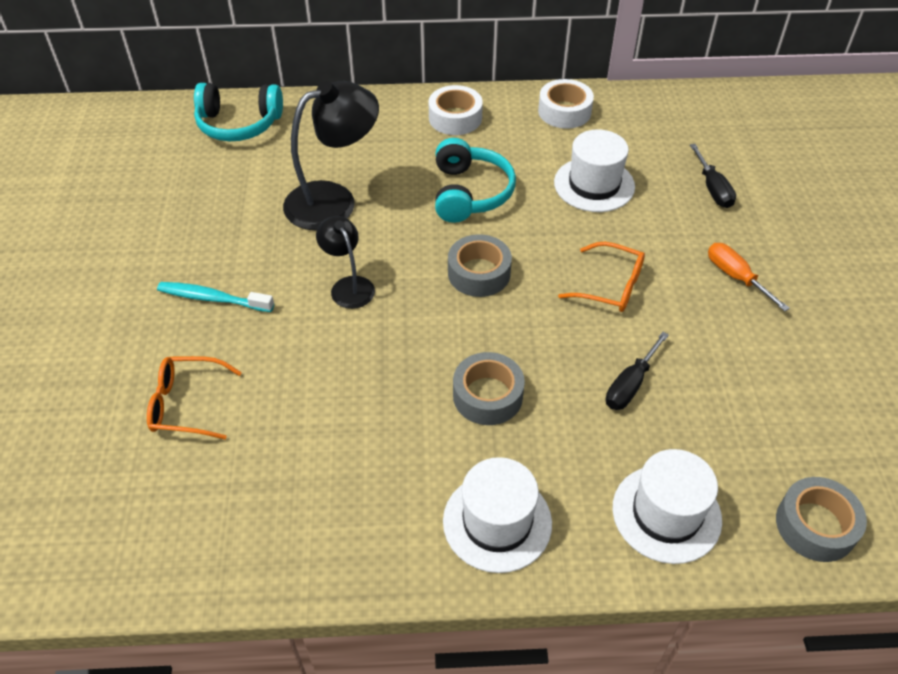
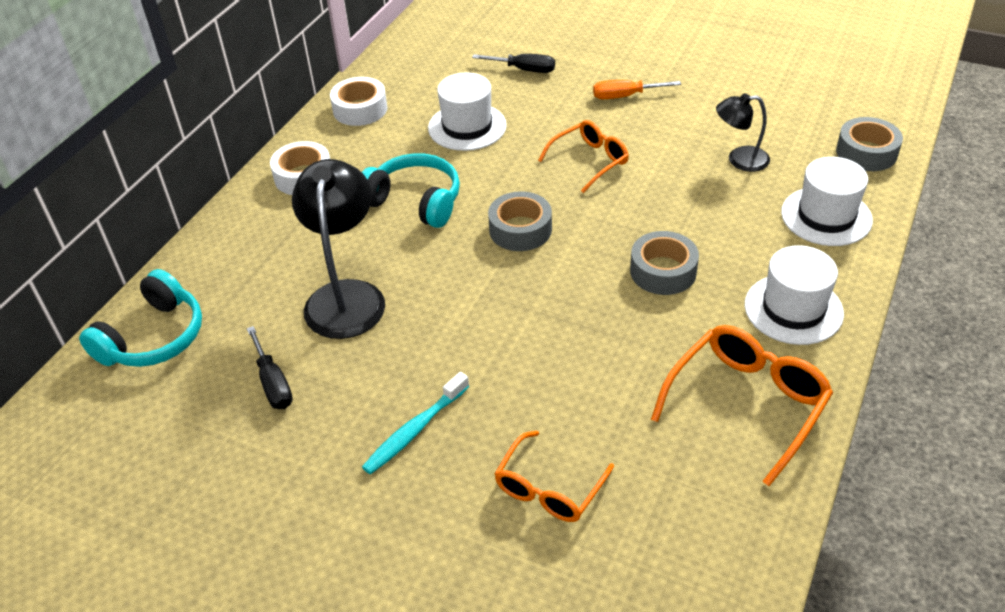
camera: 60 degrees left, 5 degrees down
black lamp [316,216,375,309] -> black lamp moved to [716,93,770,172]
black screwdriver [606,332,669,410] -> black screwdriver moved to [247,326,293,409]
none -> orange glasses [651,325,833,486]

